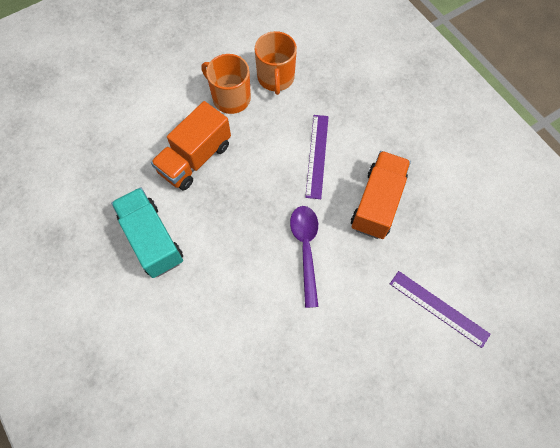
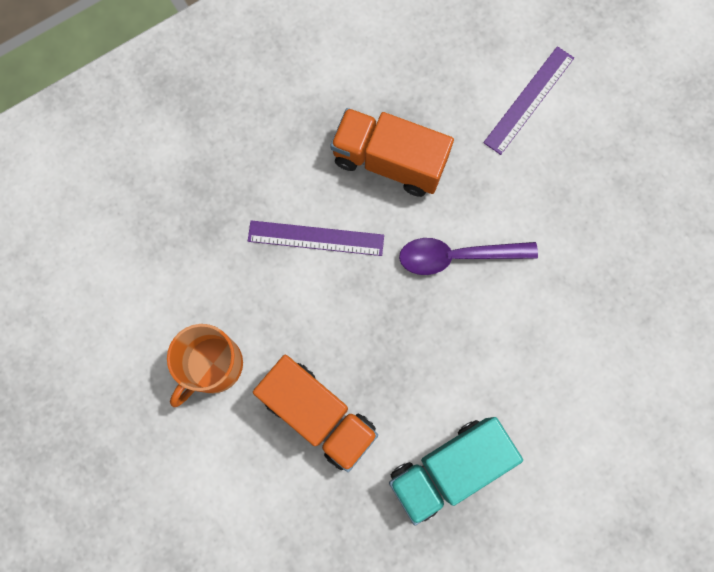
camera: 90 degrees left, 10 degrees up
orange mug [255,31,297,95] -> none

